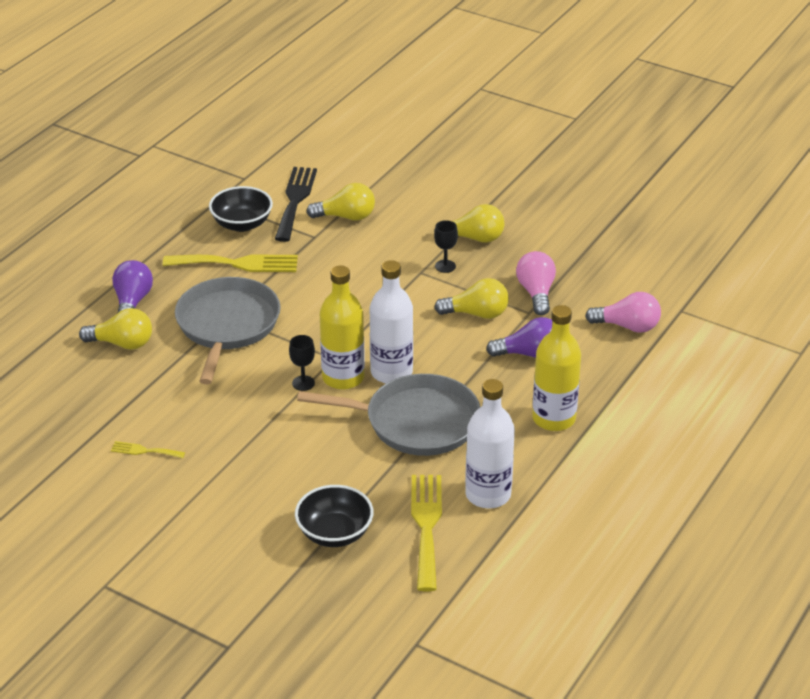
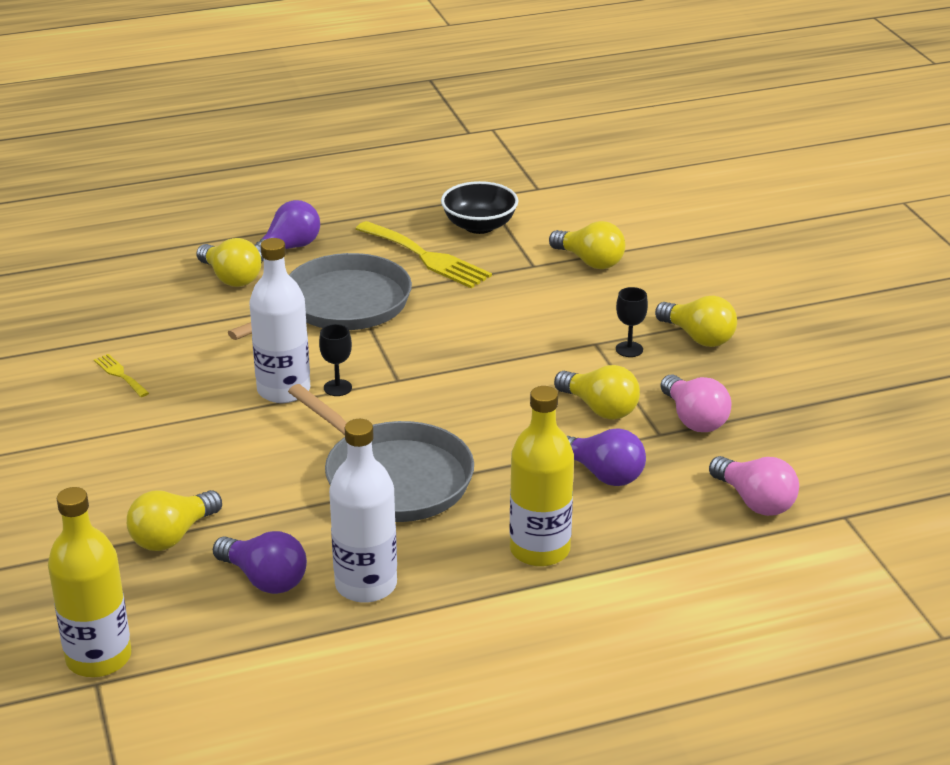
camera: 40 degrees right, 5 degrees down
black fork [275,167,317,242] -> none
black bowl [295,485,374,547] -> yellow light bulb [127,490,222,551]
yellow bottle [320,265,365,390] -> yellow bottle moved to [48,487,131,677]
white bottle [370,260,413,383] -> white bottle moved to [249,238,310,403]
yellow fork [411,475,442,591] -> purple light bulb [213,531,307,594]
pink light bulb [516,251,556,315] -> pink light bulb turned 120 degrees clockwise [660,374,731,432]

